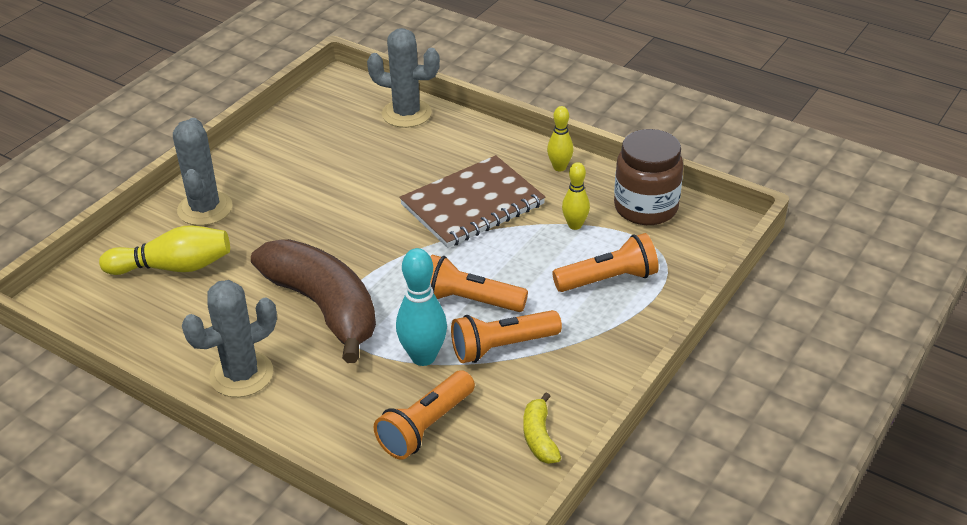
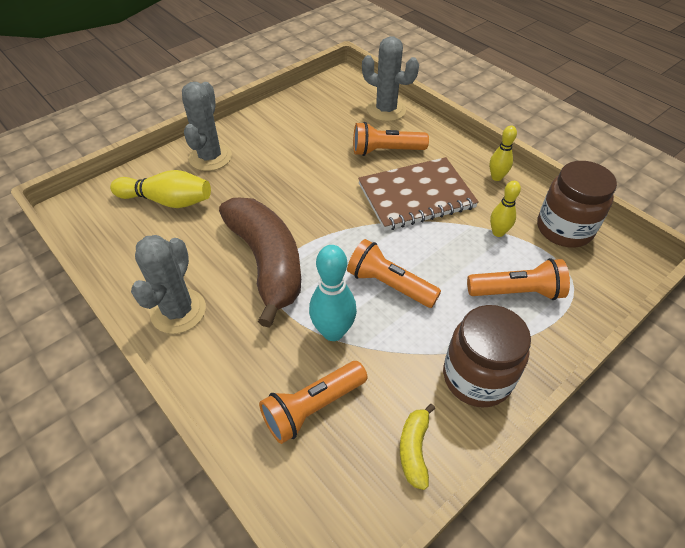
camera: 15 degrees right, 10 degrees up
grey cactus [182,280,277,397] -> grey cactus turned 60 degrees counterclockwise [131,235,206,334]
orange flashlight [451,310,562,363] -> orange flashlight moved to [353,122,429,156]
none -> brown jar [443,305,531,407]

